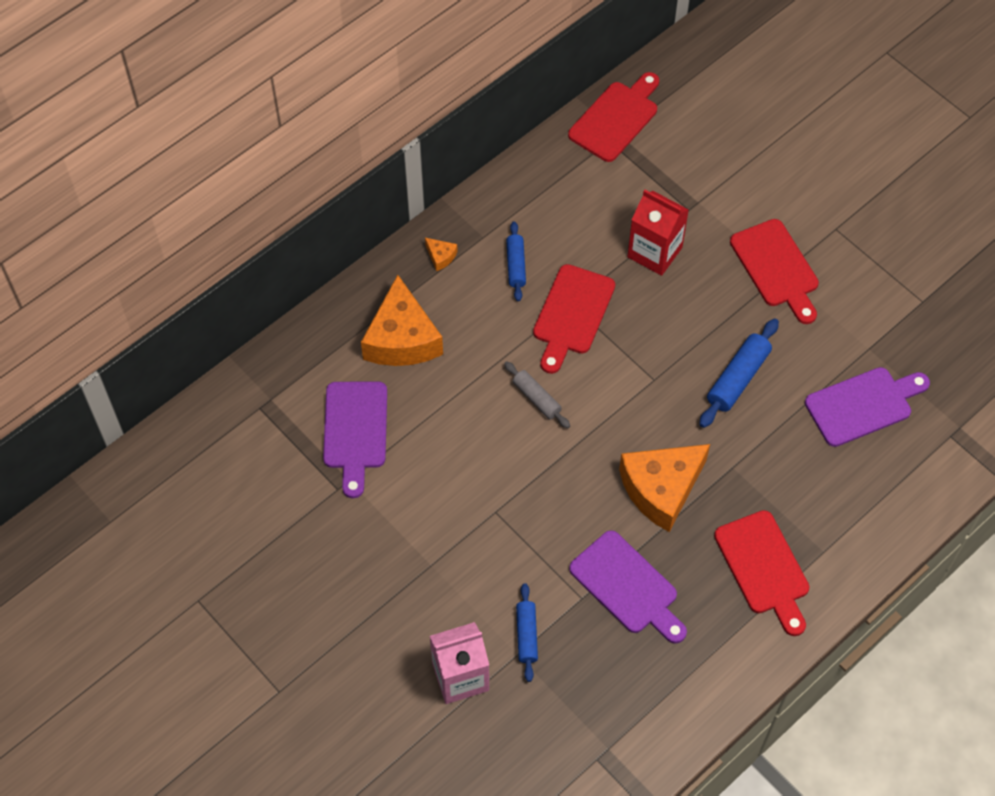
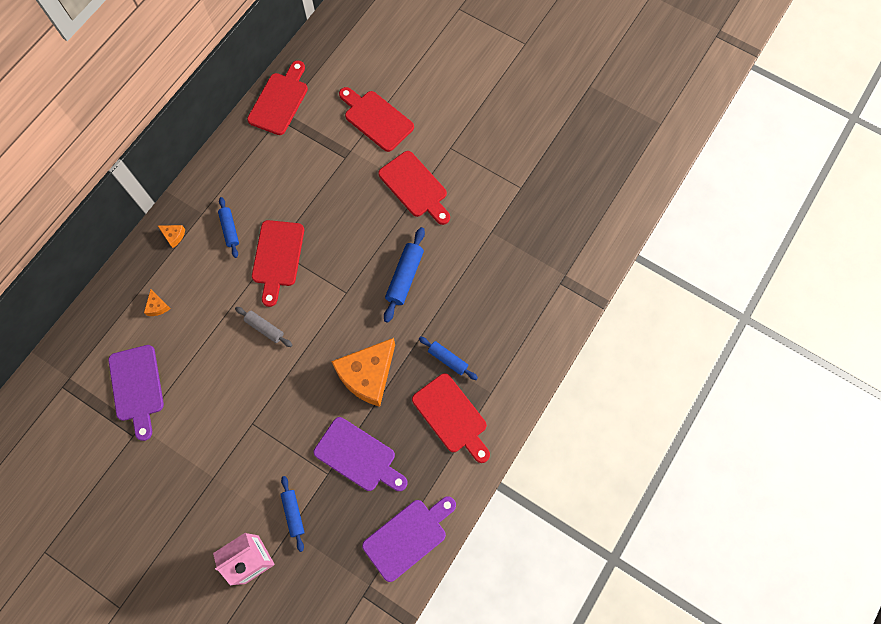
camera: 15 degrees left, 10 degrees up
orange cheese [361,275,443,366] -> orange cheese [144,289,171,316], size x0.40
red carton [627,190,689,276] -> none
purple cutting board [805,367,930,447] -> purple cutting board moved to [362,496,456,582]
none -> red cutting board [339,87,414,152]
none -> blue rolling pin [419,336,478,380]

